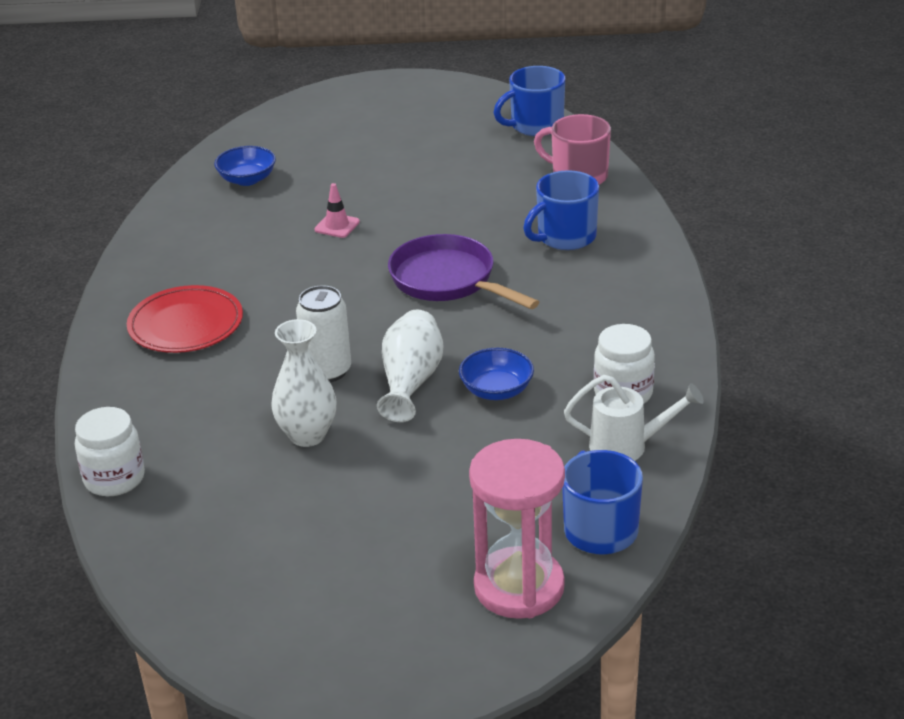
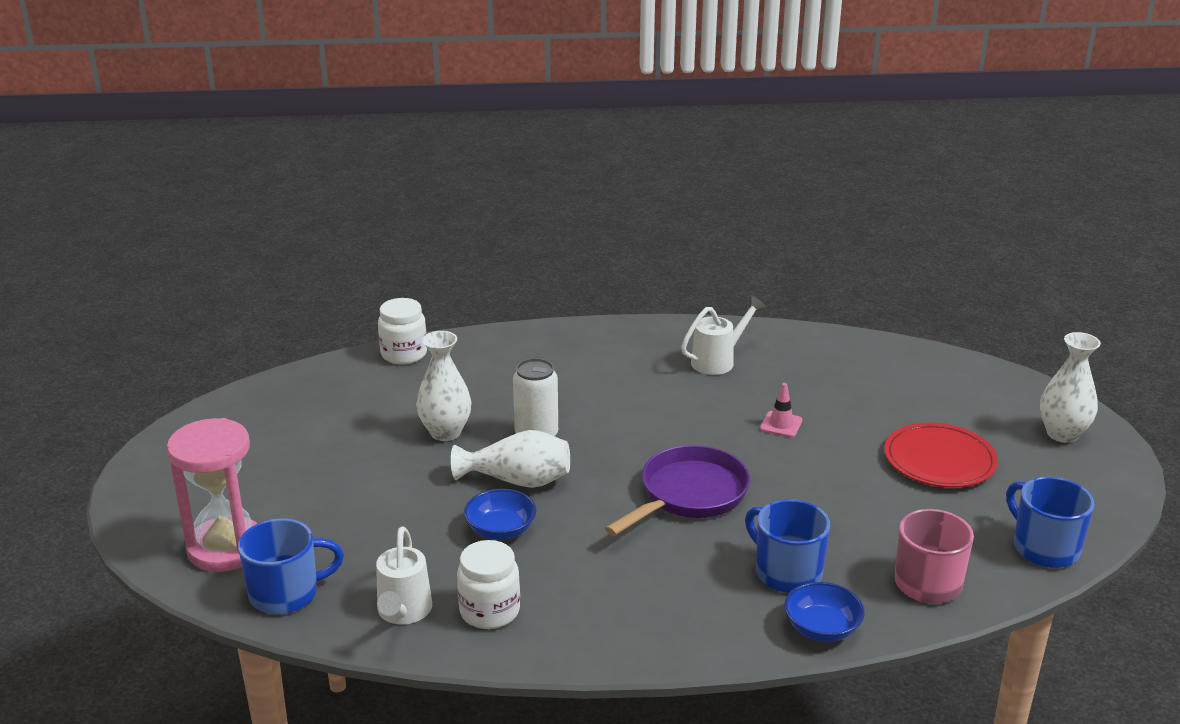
camera: 85 degrees right, 5 degrees down
red plate [127,285,243,353] -> red plate moved to [884,422,998,488]
blue bowl [214,146,276,186] -> blue bowl moved to [784,582,865,642]
none -> white watering can [681,296,766,375]
none -> white vase [1040,332,1101,443]

